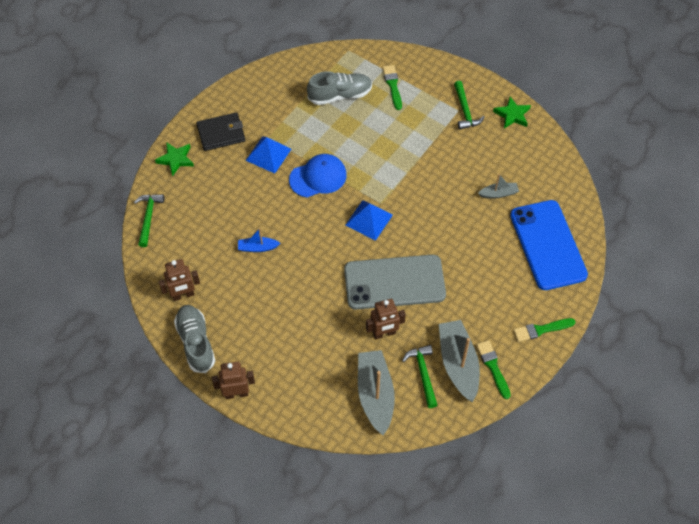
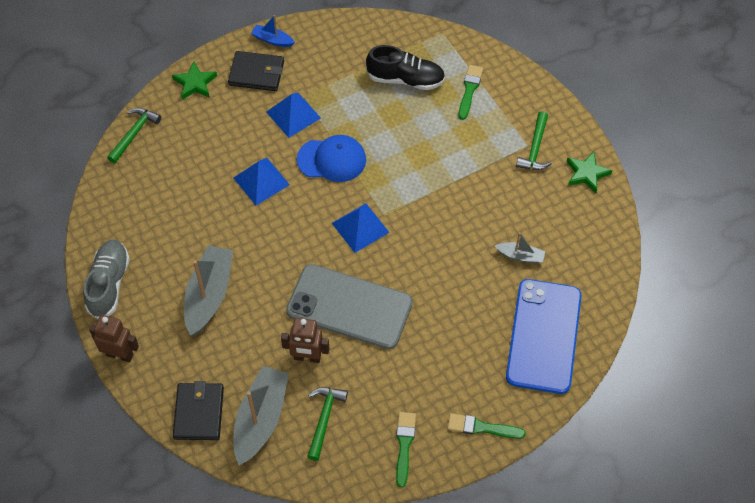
camera: 25 degrees right, 0 degrees up
brown robot [159,259,200,301] -> none
blue boat [238,228,280,252] -> blue boat moved to [251,15,295,47]
grey shoe [307,71,372,105] -> black shoe [366,45,445,90]
grey boat [439,320,480,402] -> grey boat moved to [184,245,233,336]
none -> black wallet [173,381,224,440]
none -> blue pyramid [234,158,290,205]

